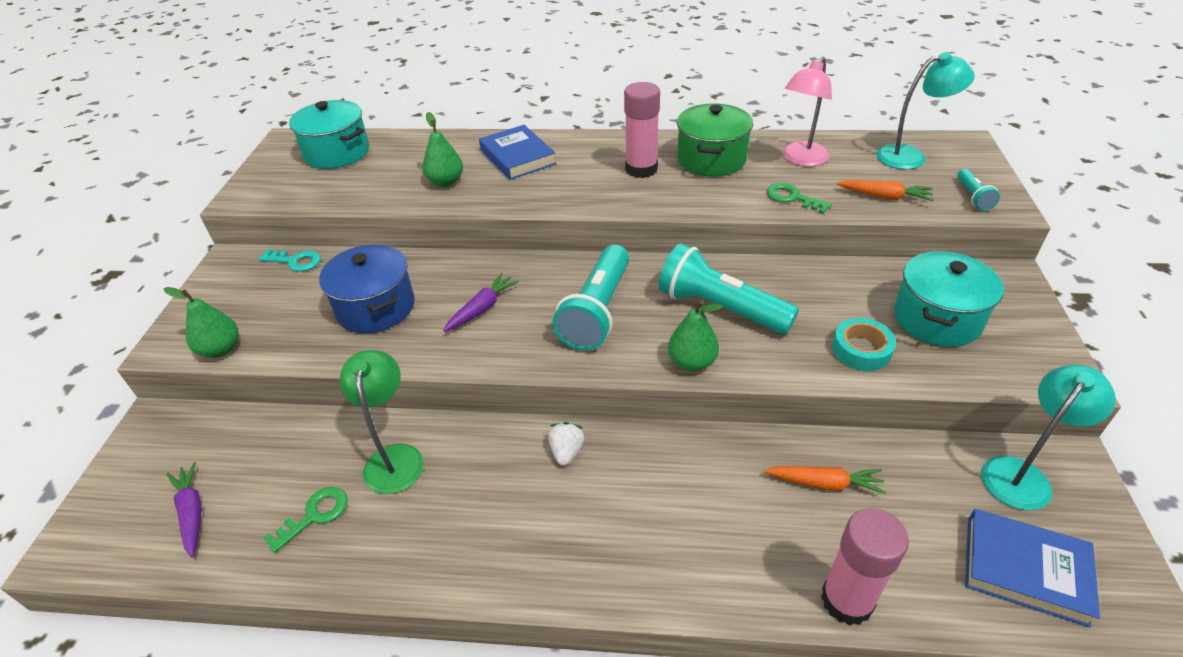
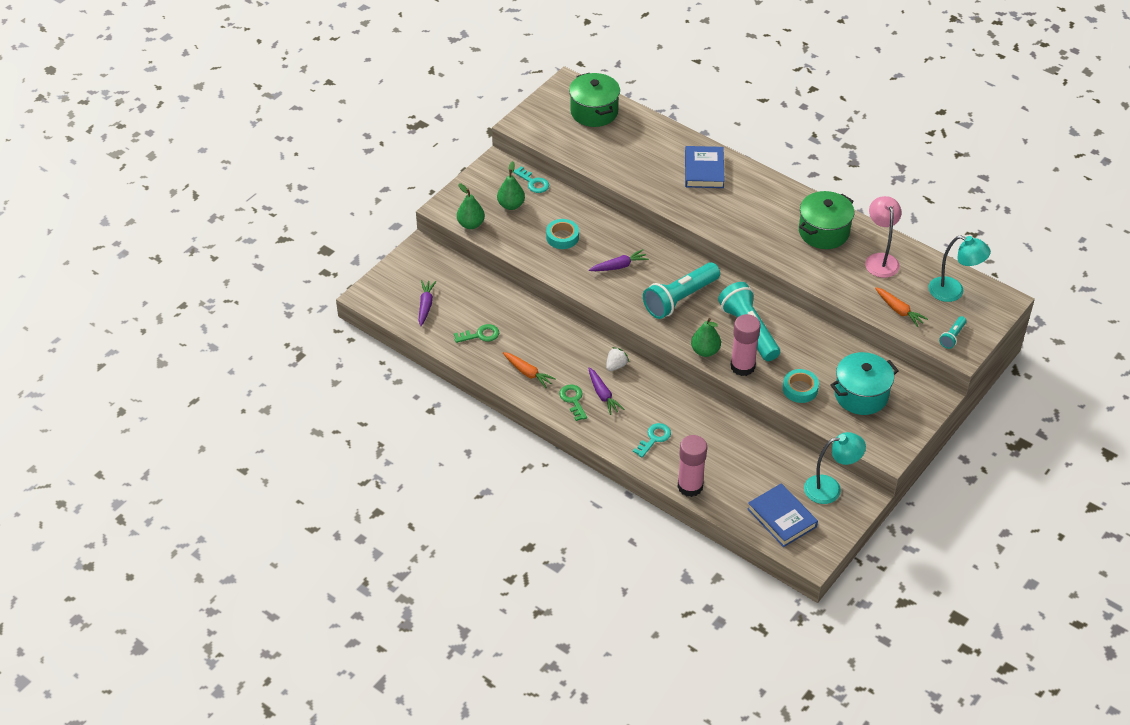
camera: 30 degrees right, 5 degrees up
turquoise pot [289,100,369,169] -> green pot [569,73,620,127]
blue pot [319,244,415,333] -> turquoise tape [546,219,579,249]
green lamp [340,350,424,494] -> none
green pear [423,112,463,187] -> green pear moved to [497,161,525,210]
pink glue stick [624,82,660,178] -> pink glue stick moved to [730,314,760,376]
orange carrot [764,466,886,494] -> orange carrot moved to [503,352,556,388]
green key [767,183,832,214] -> green key moved to [559,384,587,421]
pink lamp [783,57,832,167] -> pink lamp turned 105 degrees clockwise [865,196,902,278]
none -> purple carrot [588,368,624,415]
none -> turquoise key [633,423,671,458]

